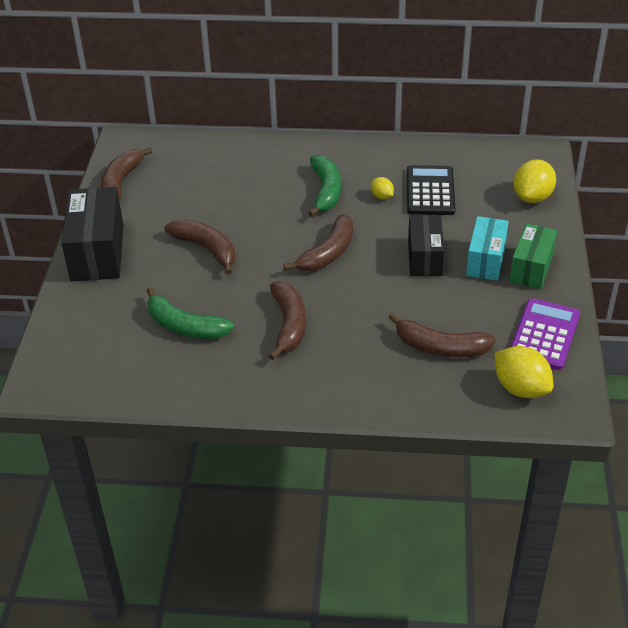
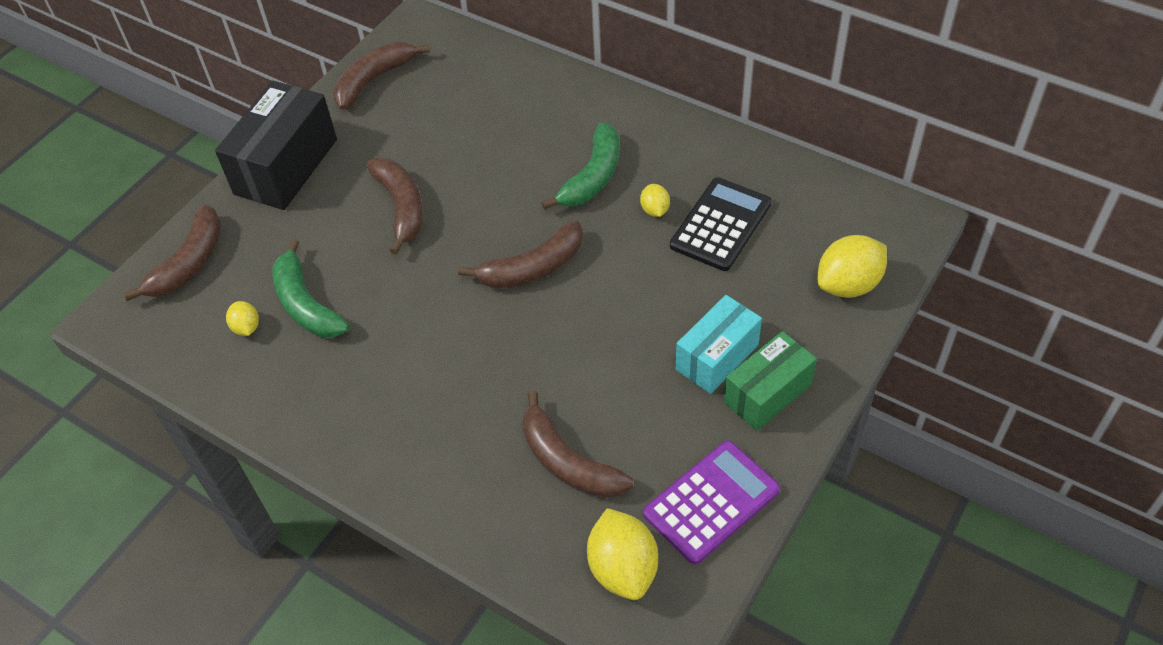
camera: 30 degrees right, 10 degrees up
brown banana [269,281,306,360] -> brown banana moved to [123,205,221,301]
black box [408,215,444,276] -> none
none -> yellow lemon [226,301,259,336]

